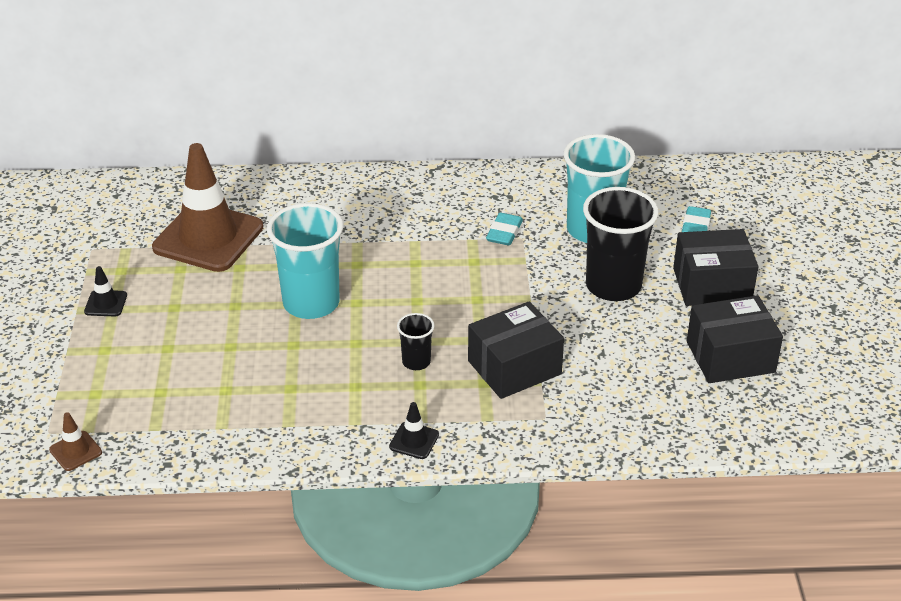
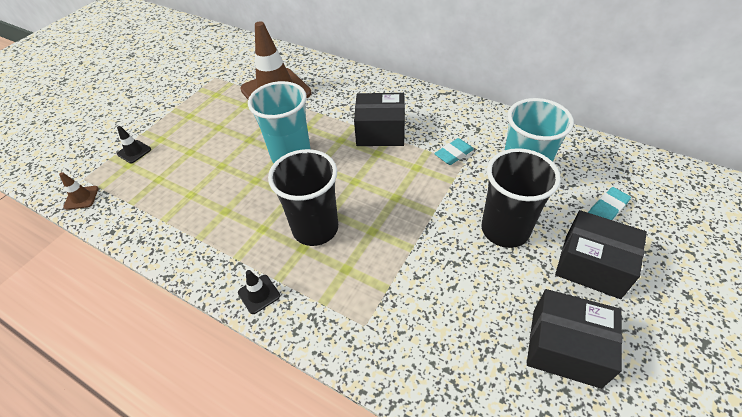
camera: 35 degrees right, 10 degrees up
black traffic cone [84,266,127,317] -> black traffic cone moved to [117,126,151,163]
black cup [397,313,435,370] -> black cup [268,149,338,246], size x2.08
black box [468,301,564,399] -> black box moved to [354,93,405,146]

